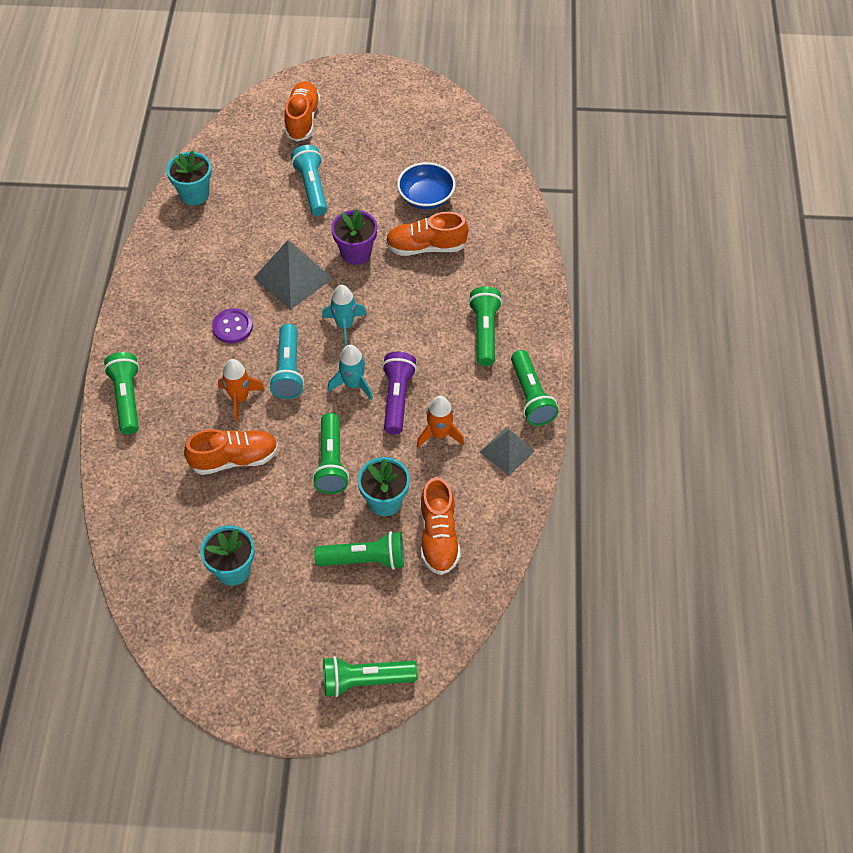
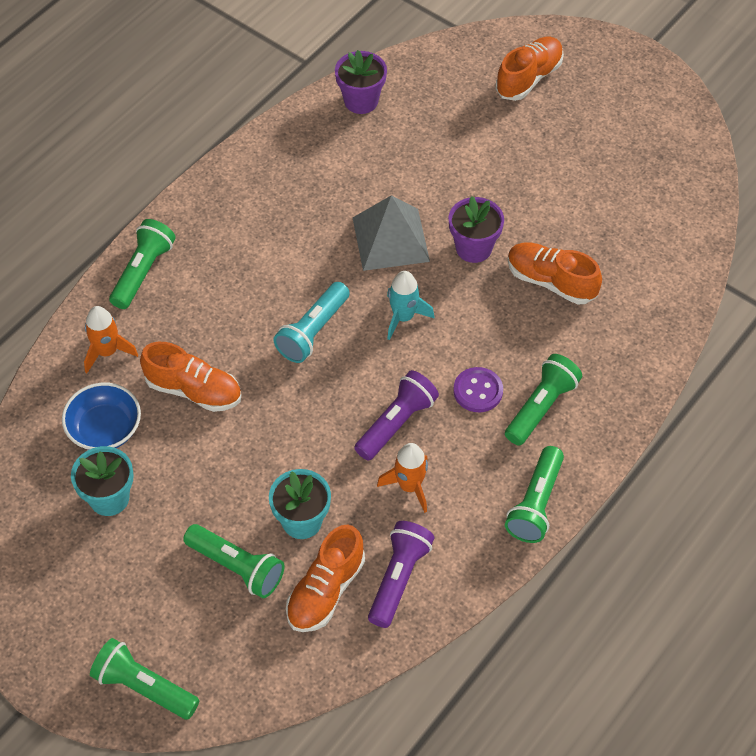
camera: 35 degrees right, 0 degrees up
turquoise flower pot [166,151,212,205] -> purple flower pot [335,50,387,114]
purple button [212,308,253,343] -> purple button moved to [453,367,503,412]
orange rocket [218,359,265,421] -> orange rocket moved to [84,306,138,373]
turquoise flashlight [291,145,327,216] -> none
green flashlight [312,413,349,494] -> none
turquoise rocket [328,345,373,400] -> none
blue bowl [397,162,455,209] -> blue bowl moved to [62,383,141,450]
grey pyramid [480,428,535,476] -> none
none -> purple flashlight [368,521,435,628]

